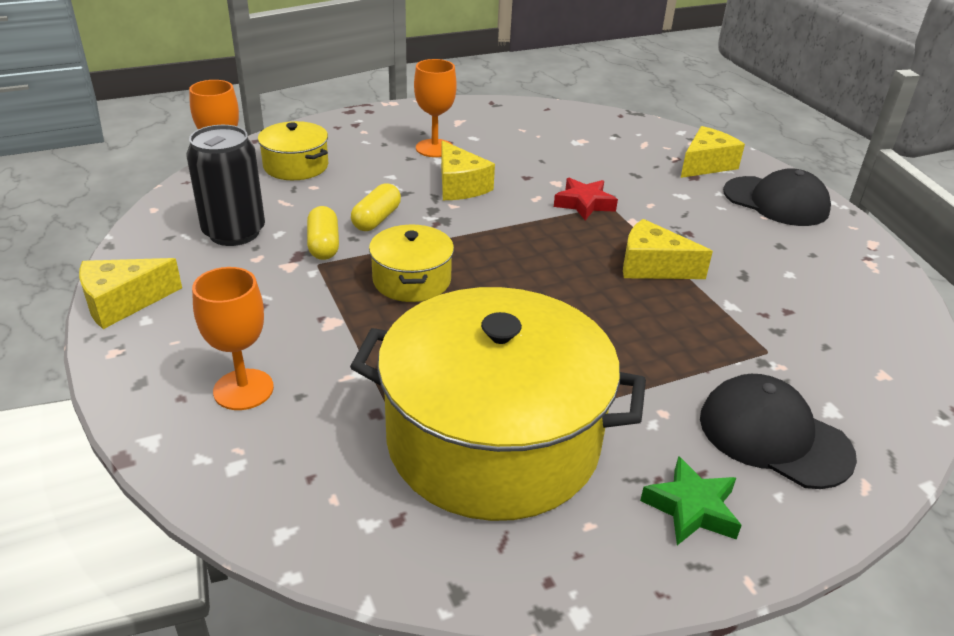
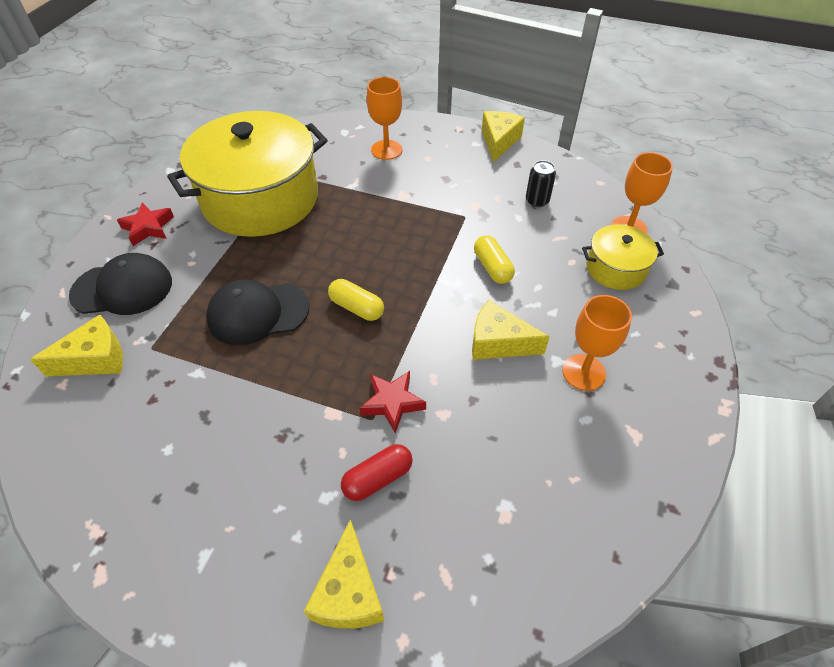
camera: 135 degrees right, 15 degrees up
black can [186,125,265,246] -> black can [526,160,556,207], size x0.53
yellow capsule [307,206,339,260] -> yellow capsule moved to [328,279,384,321]
yellow pot [369,224,454,302] -> none
yellow cheese [623,219,713,279] -> yellow cheese moved to [30,315,123,376]
green star [640,456,742,545] -> red star [117,202,174,246]
black cap [723,168,831,226] -> black cap moved to [206,280,309,345]
none -> red capsule [341,444,413,501]

